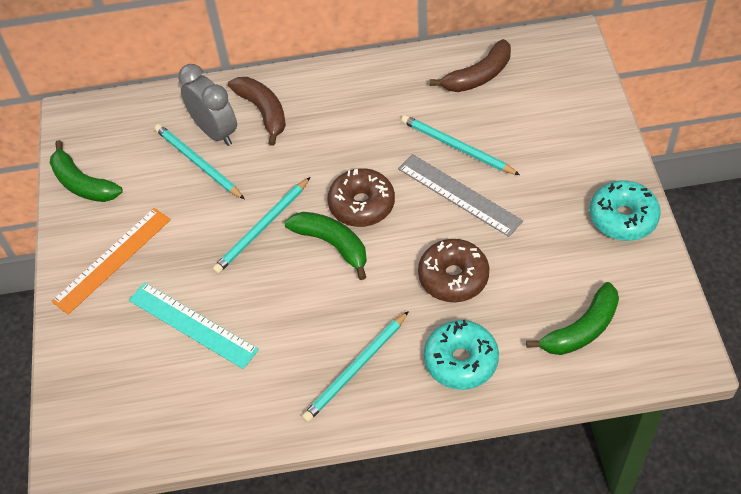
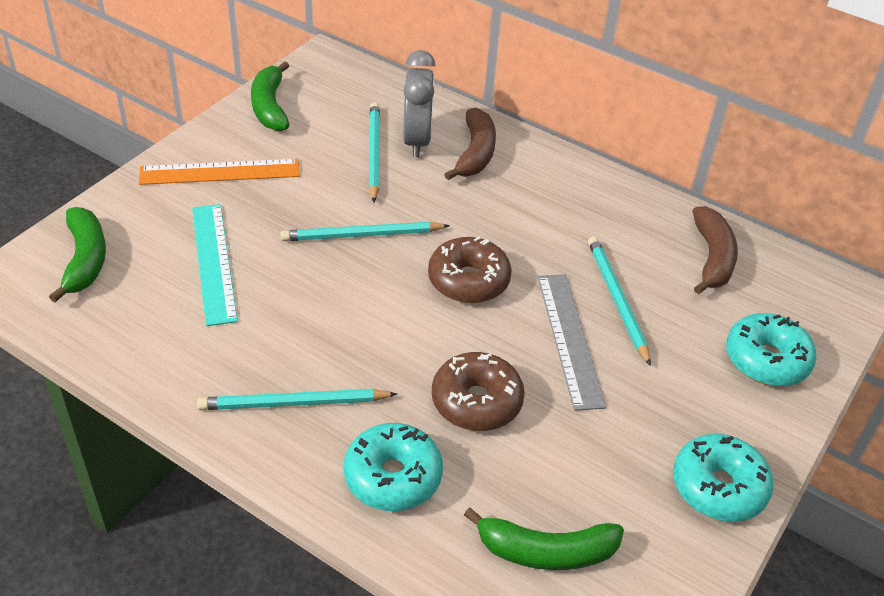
camera: 35 degrees right, 10 degrees down
green banana [285,212,367,280] -> green banana moved to [49,207,106,302]
brown banana [430,39,511,92] -> brown banana turned 90 degrees counterclockwise [693,206,738,294]
none -> turquoise donut [726,313,816,386]

